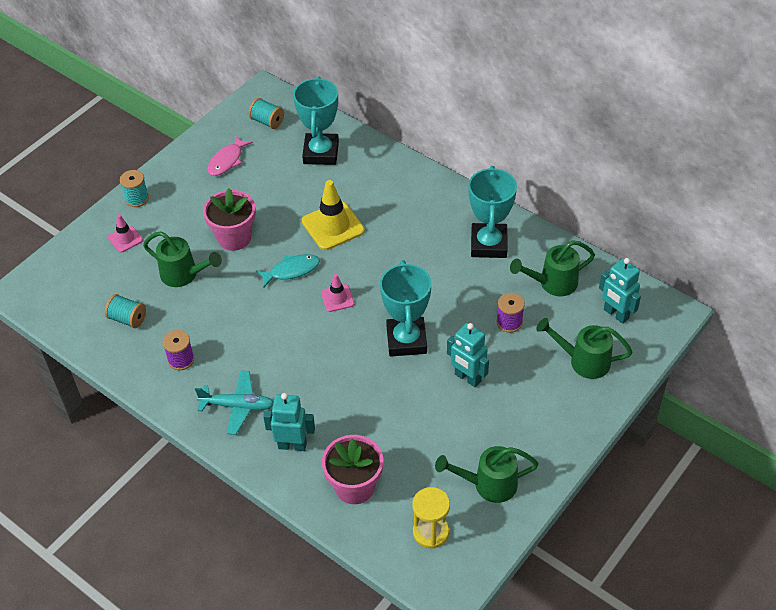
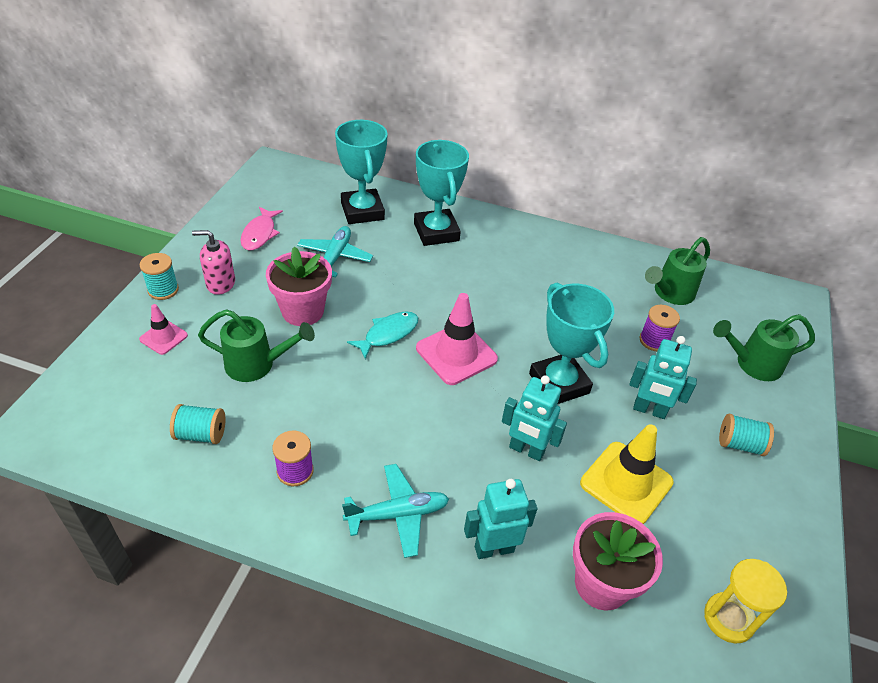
camera: 25 degrees left, 5 degrees down
turquoise spool [248,98,284,129] -> turquoise spool moved to [719,413,774,456]
yellow traffic cone [302,180,365,250] -> yellow traffic cone moved to [580,424,674,524]
pink traffic cone [321,274,354,312] -> pink traffic cone [416,293,498,385], size x1.82
green watering can [435,446,539,503] -> none
turquoise trophy [468,166,517,258] -> turquoise trophy moved to [414,140,469,246]
turquoise robot [599,258,641,324] -> turquoise robot moved to [502,375,567,461]
none -> pink soap dispenser [192,230,235,295]
none -> turquoise plane [297,226,373,278]

